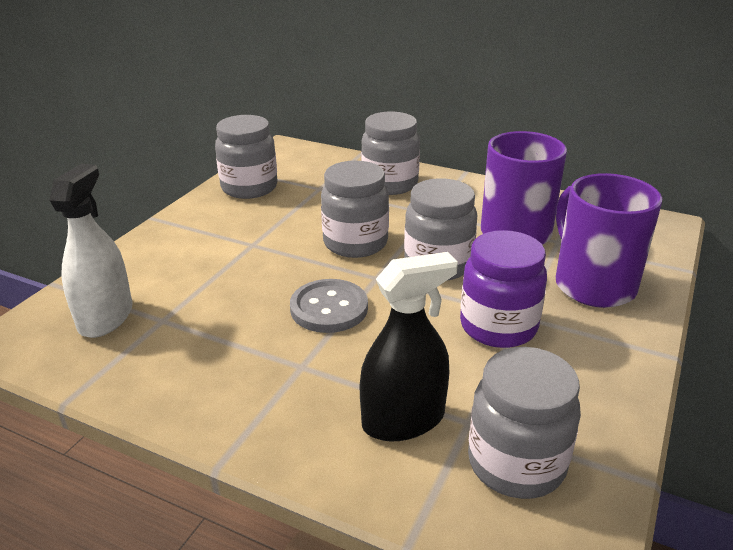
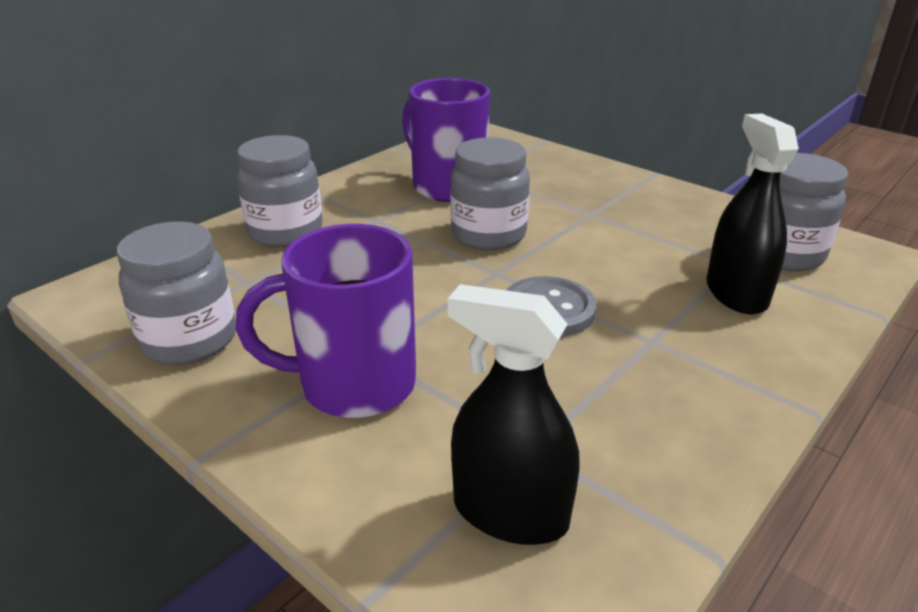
camera: 75 degrees left, 0 degrees up
white spray bottle [49,164,133,338] -> black spray bottle [448,284,580,545]
grey jar [321,160,389,258] -> none
purple jar [460,230,547,348] -> none
purple mug [556,173,662,308] -> purple mug moved to [236,224,416,418]

